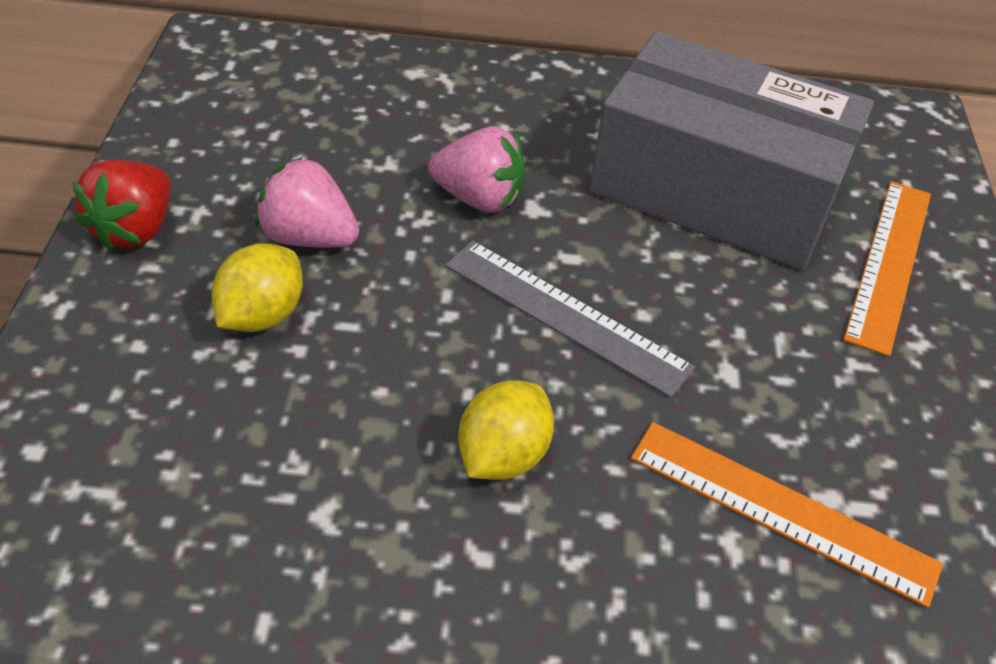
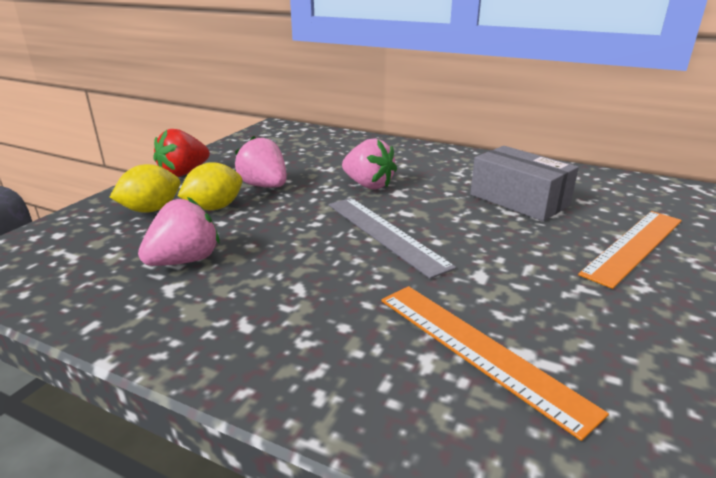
camera: 25 degrees right, 20 degrees down
yellow lemon [458,380,554,480] -> yellow lemon moved to [110,164,180,213]
grey box [589,31,874,270] -> grey box [470,146,579,221], size x0.58
none -> pink strawberry [138,197,220,266]

